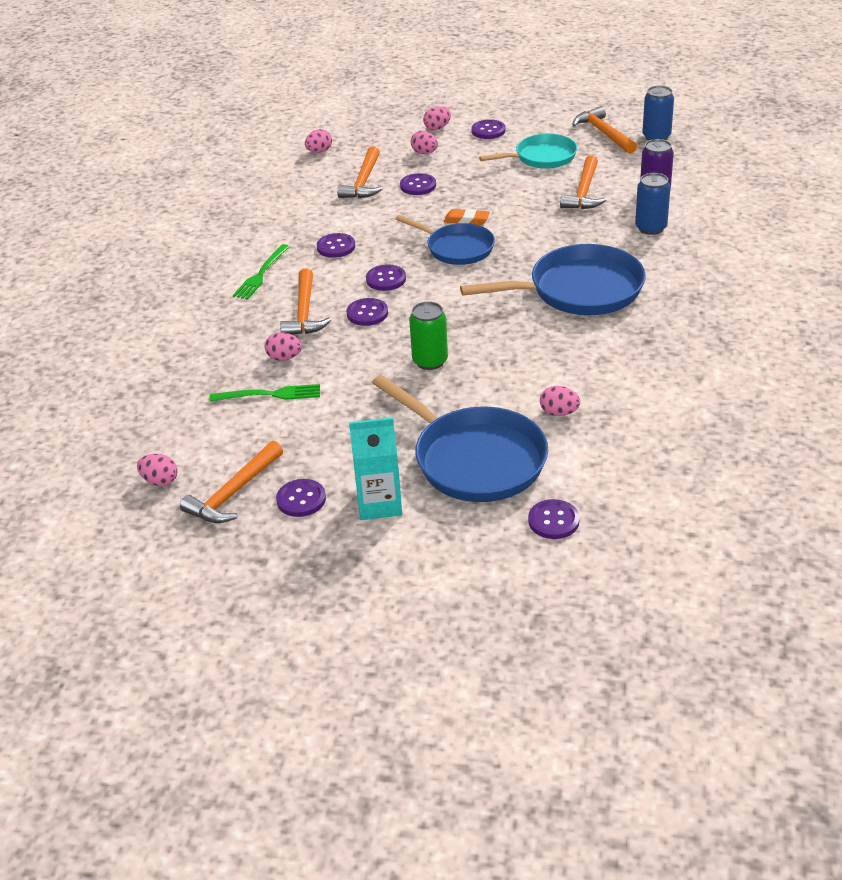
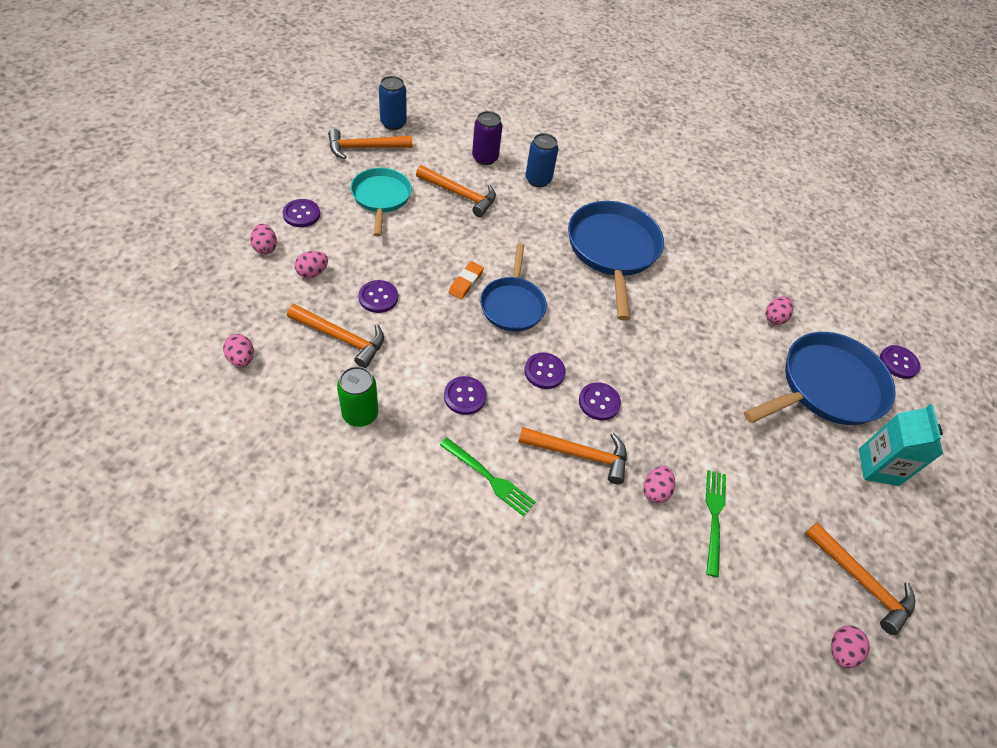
camera: 85 degrees left, 15 degrees up
purple button [276,479,326,517] -> none
blue pan [396,215,495,265] -> blue pan turned 135 degrees clockwise [480,243,547,332]
green can [409,301,448,370] -> green can moved to [337,366,378,427]

